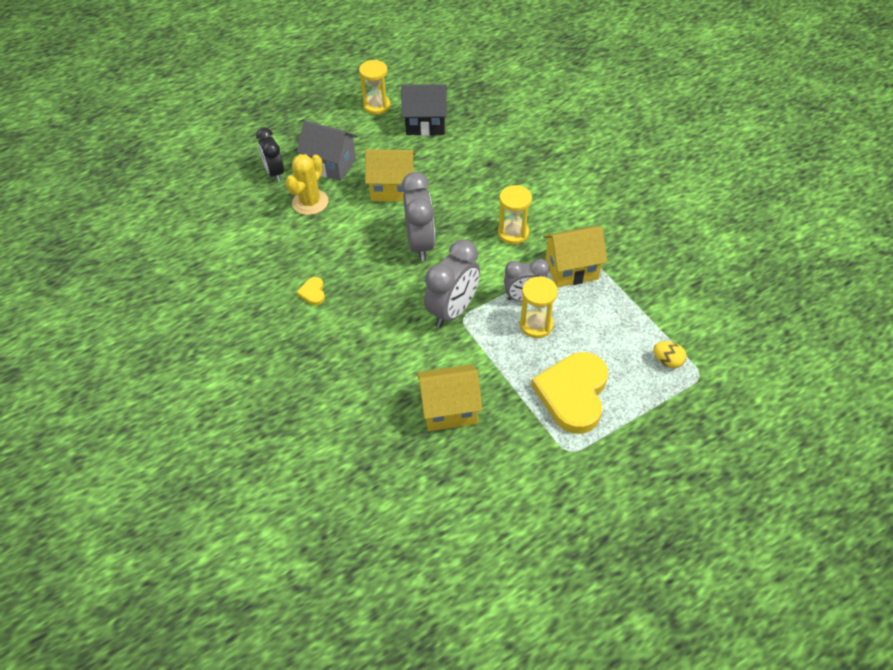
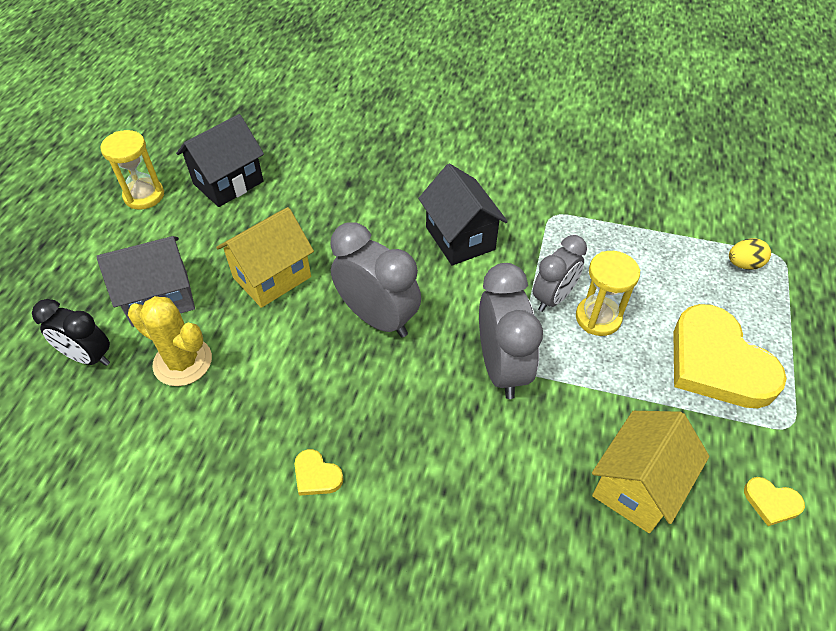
camera: 45 degrees left, 0 degrees up
yellow cactus [285,154,329,215] -> yellow cactus turned 45 degrees counterclockwise [128,296,212,386]
yellow hourglass [498,185,532,244] -> black house [418,164,508,266]
yellow house [543,226,607,287] -> none
none -> yellow heart [744,477,805,526]

